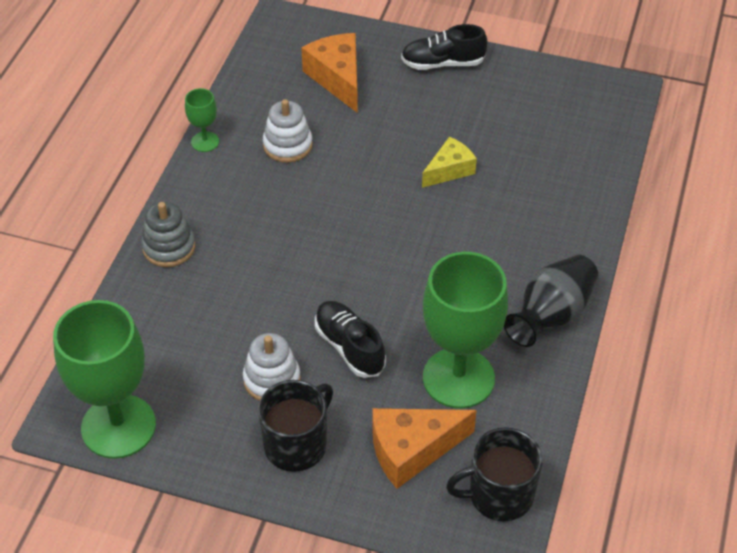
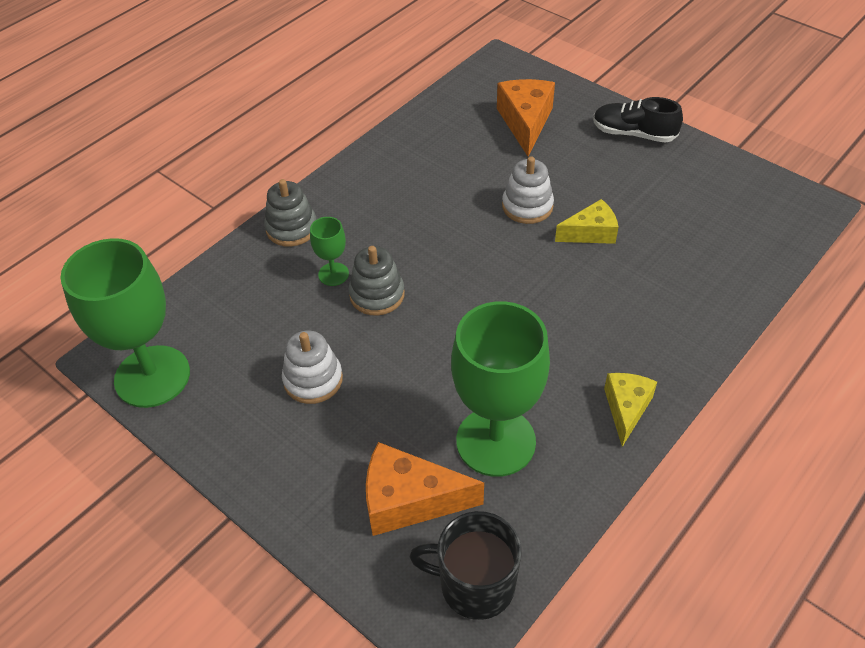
camera: 25 degrees right, 0 degrees up
green goblet [185,88,219,152] -> green goblet moved to [310,217,349,286]
black mug [258,380,333,472] -> none
white stacking toy [263,99,313,163] -> white stacking toy moved to [502,156,554,224]
black shoe [315,301,386,378] -> none
black vase [504,255,598,347] -> yellow cheese [604,373,657,447]
none -> grey stacking toy [349,246,405,315]

